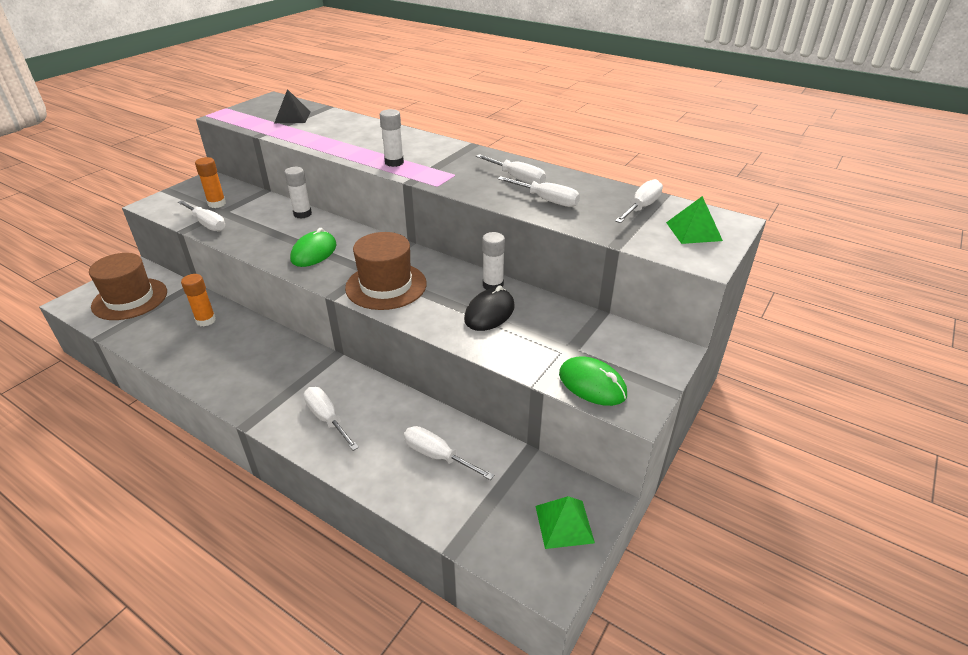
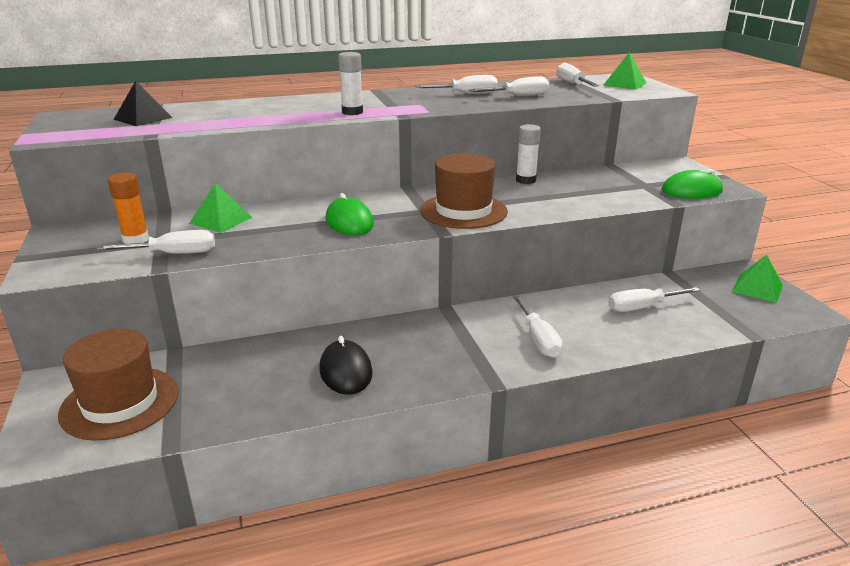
camera: 50 degrees left, 10 degrees down
orange glue stick [181,274,216,326] -> none
white glue stick [284,167,312,219] -> none
white screwdriver [304,387,359,451] -> white screwdriver turned 105 degrees counterclockwise [513,296,563,358]
black mouse [464,285,515,331] -> black mouse moved to [319,336,373,395]
none -> green pyramid [189,183,252,233]

